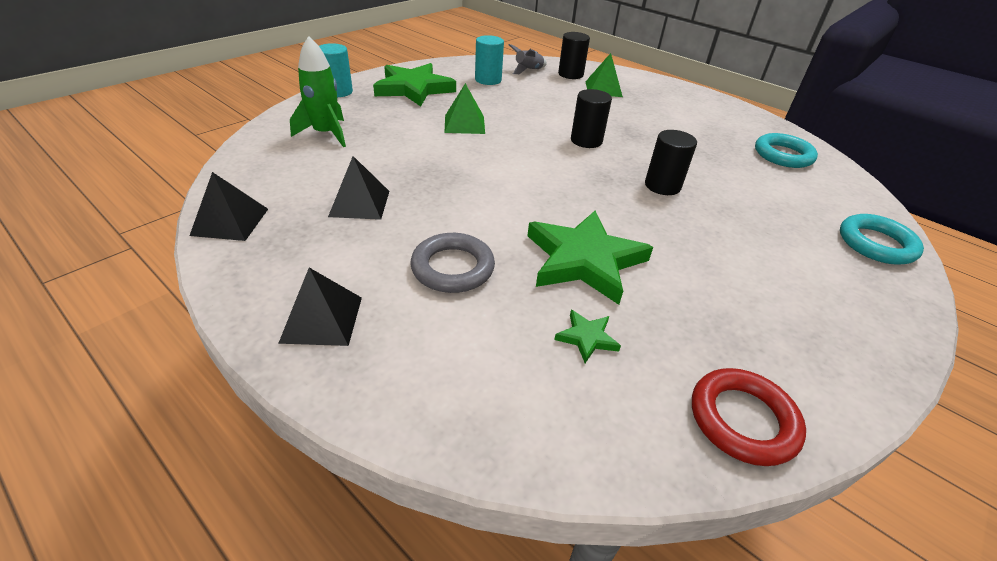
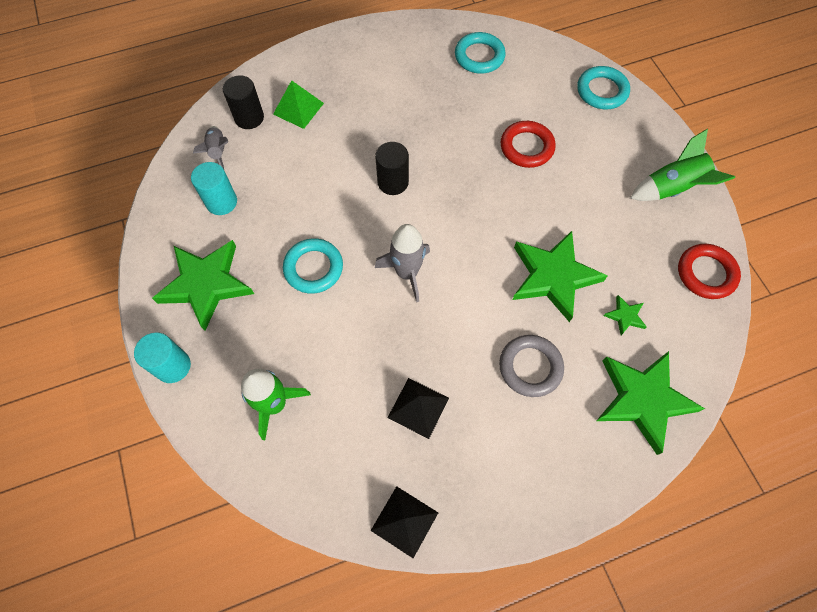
camera: 60 degrees left, 25 degrees up
black pyramid [278,268,362,346] -> none
green pyramid [444,83,485,134] -> turquoise ring [283,238,343,294]
black cylinder [645,130,697,195] -> none
none -> grey rocket [375,224,430,302]
none -> red ring [501,121,556,168]
none -> green star [596,351,705,455]
none -> green rocket [630,129,735,201]

